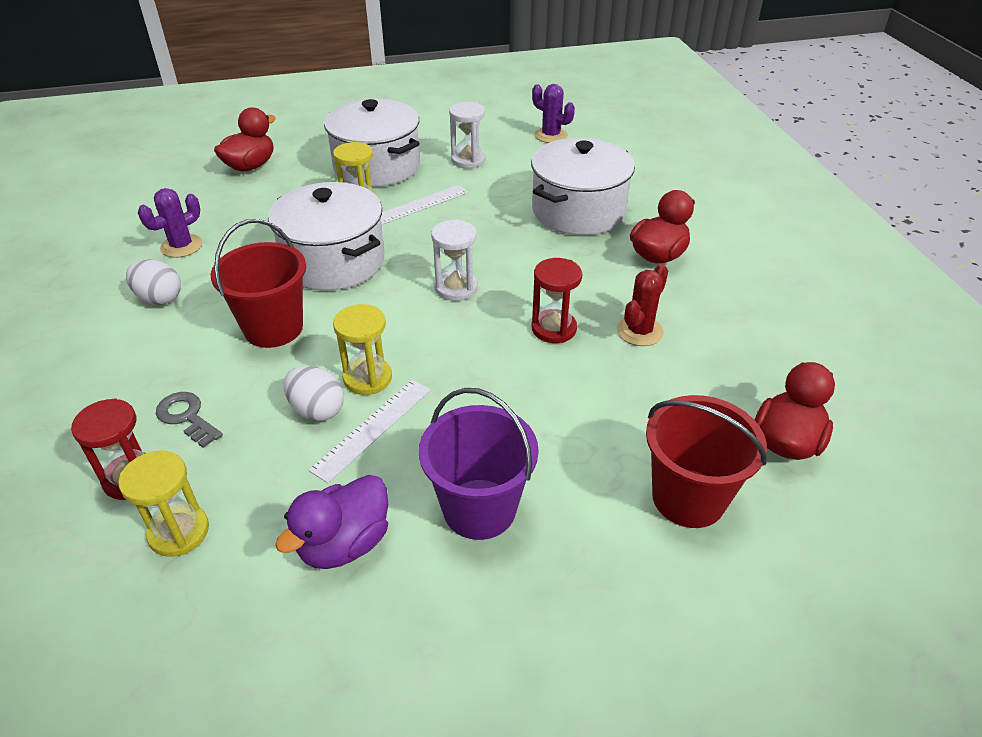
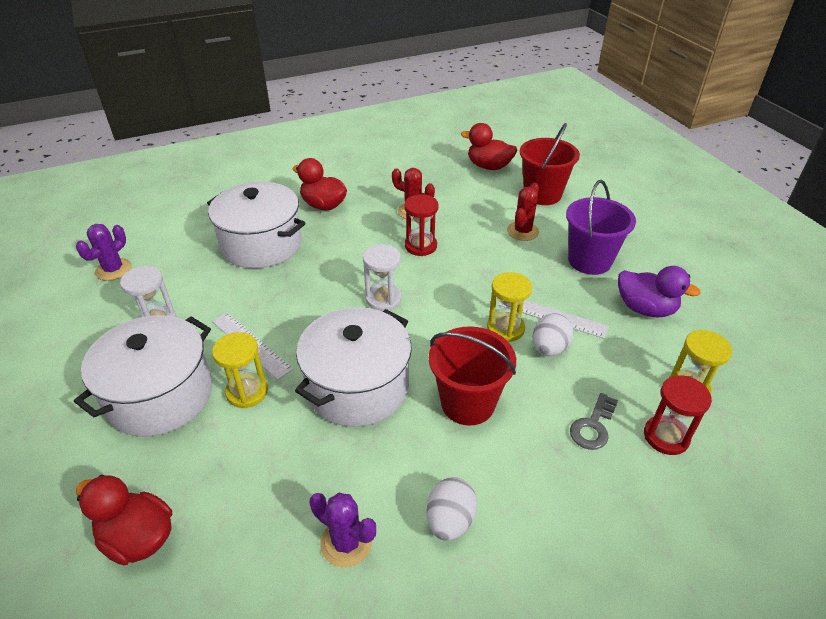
camera: 100 degrees left, 0 degrees up
none -> red cactus [507,182,539,241]

